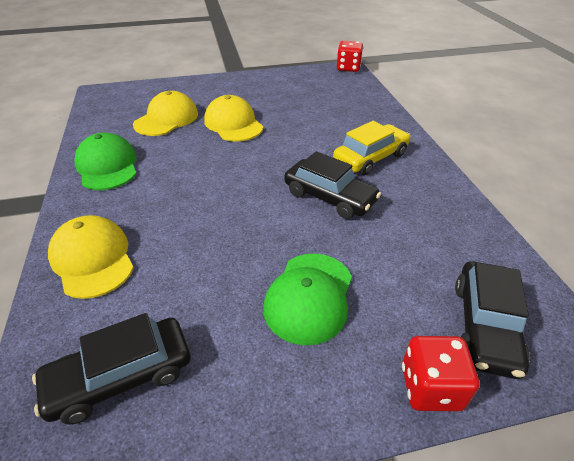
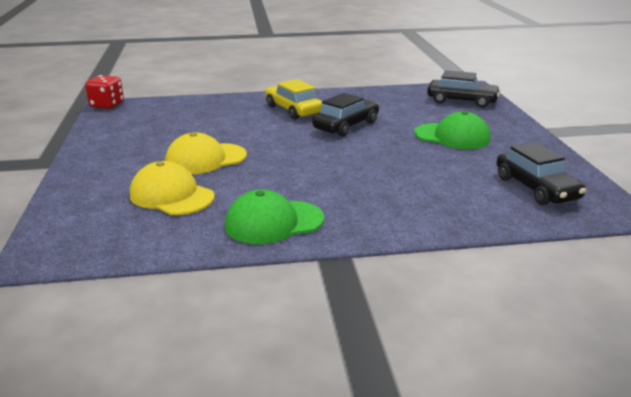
camera: 85 degrees left, 15 degrees down
yellow cap [48,215,134,299] -> none
red dice [402,336,479,411] -> none

